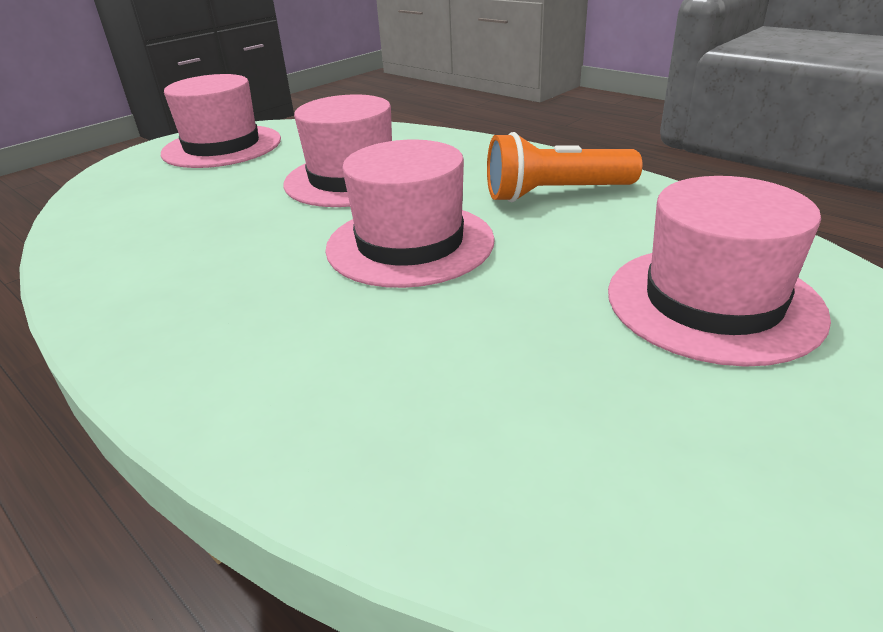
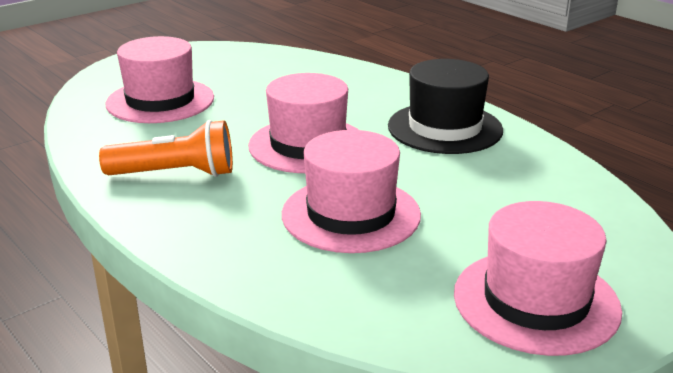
camera: 175 degrees left, 5 degrees down
none -> black hat [388,59,503,154]

